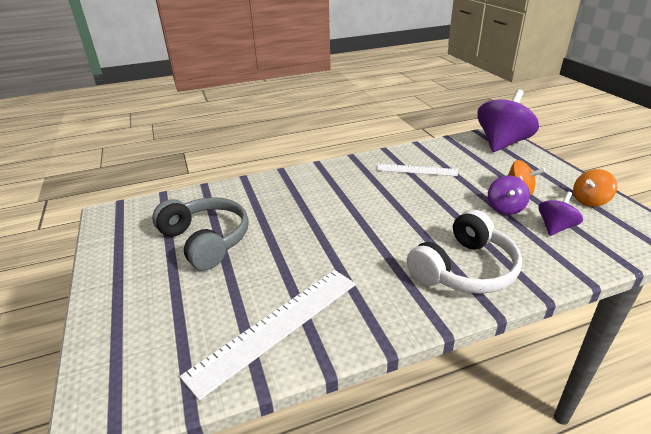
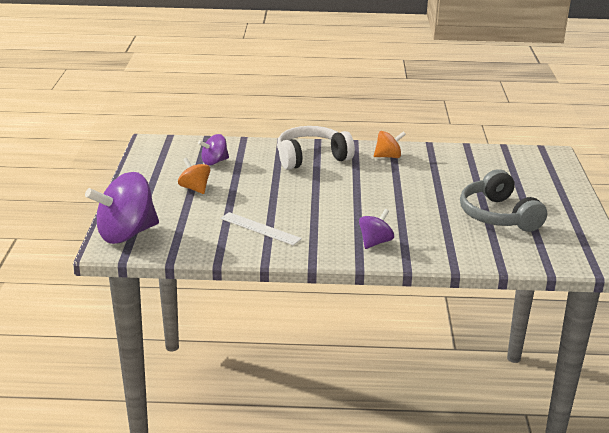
camera: 160 degrees left, 5 degrees down
white ruler [180,270,356,401] -> none
purple spinning top [488,176,530,215] -> purple spinning top moved to [359,209,394,249]
orange spinning top [573,169,617,207] -> orange spinning top moved to [374,131,406,158]

